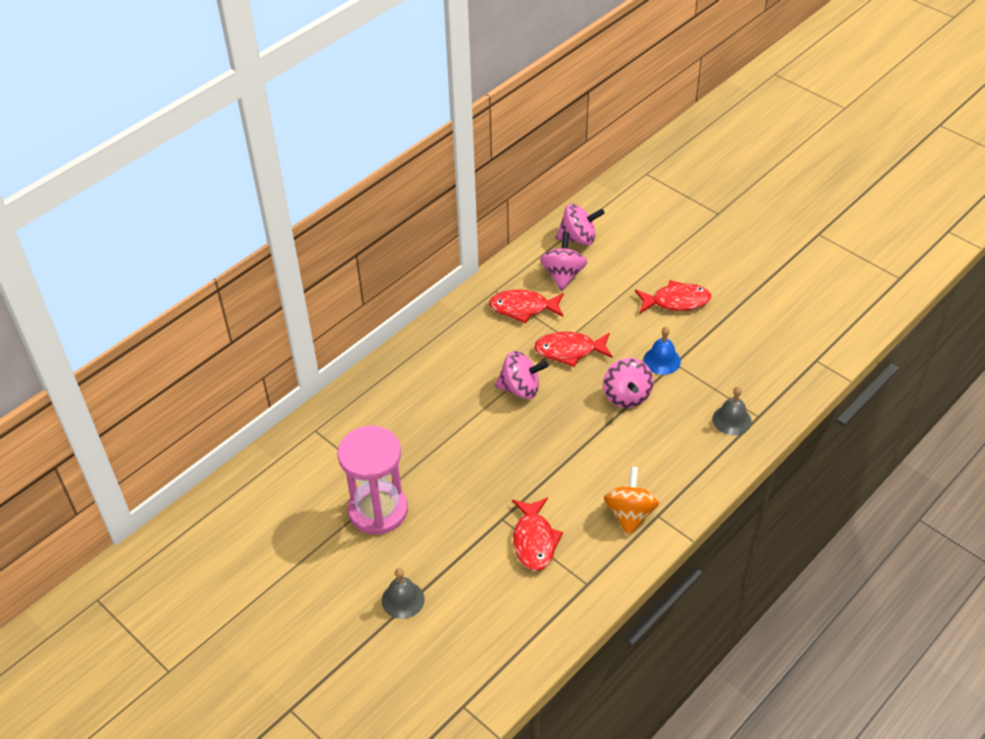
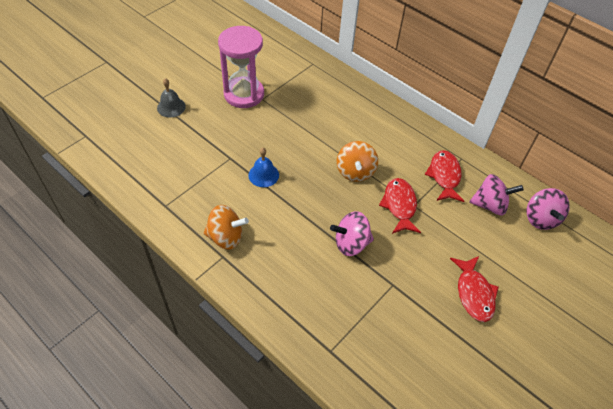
camera: 85 degrees right, 5 degrees up
pink spinning top [495,351,549,399] -> orange spinning top [337,141,378,182]
red fish [512,497,563,571] -> none
blue bell [644,327,681,375] -> blue bell moved to [248,148,279,187]
grey bell [713,387,751,435] -> none

